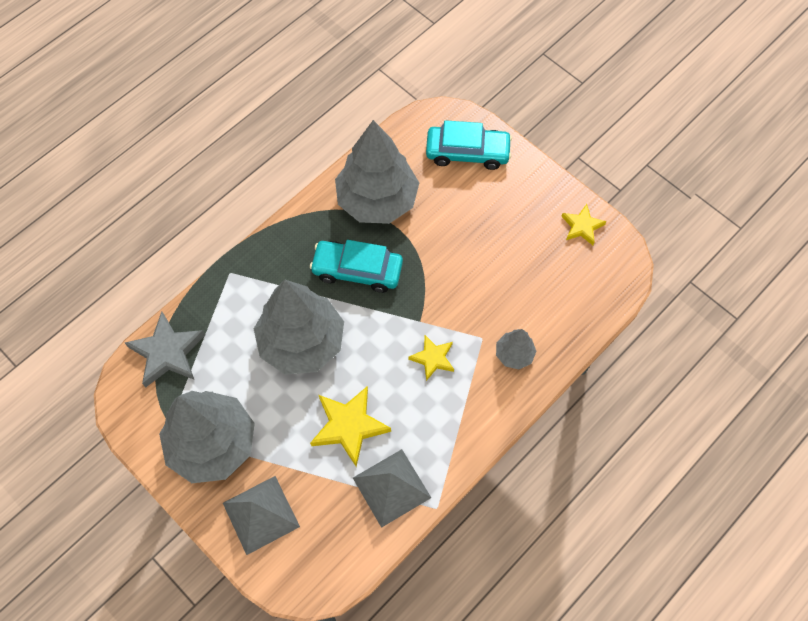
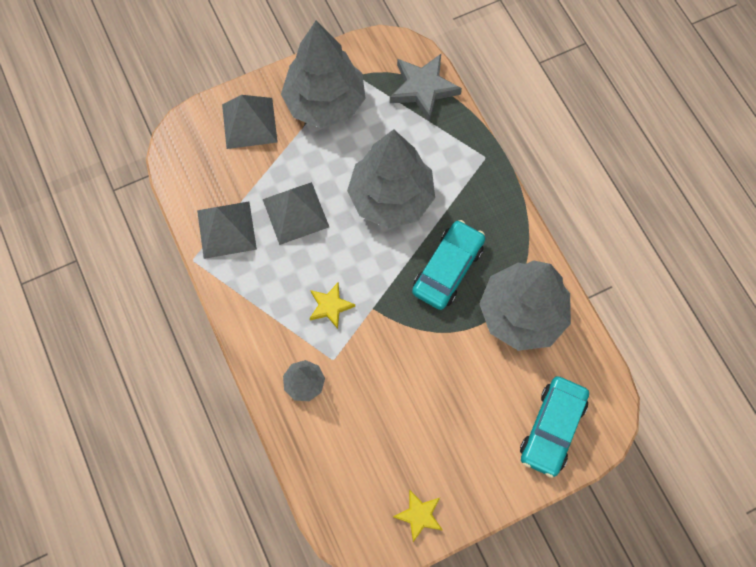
camera: 110 degrees right, 5 degrees up
yellow star [310,386,391,467] -> grey pyramid [263,182,329,245]

